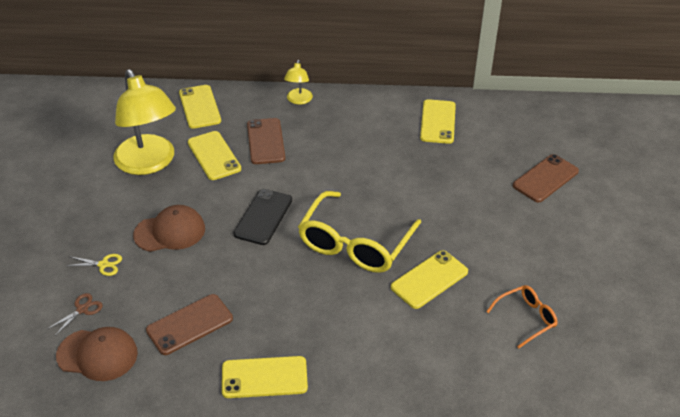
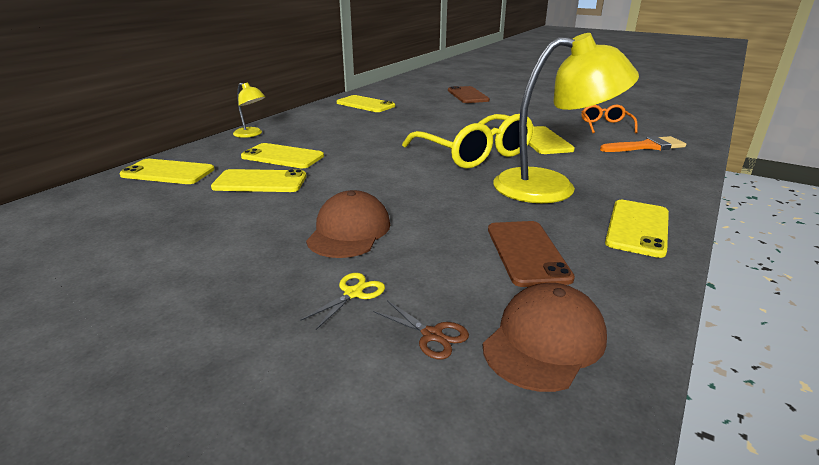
camera: 60 degrees left, 15 degrees down
brown scissors [47,293,103,336] -> brown scissors turned 150 degrees clockwise [373,300,469,359]
yellow lamp [113,69,176,175] -> yellow lamp moved to [493,33,639,203]
black phone [233,189,292,245] -> none
brown phone [247,118,285,164] -> yellow phone [241,143,324,168]
none -> orange brush [600,136,686,152]

